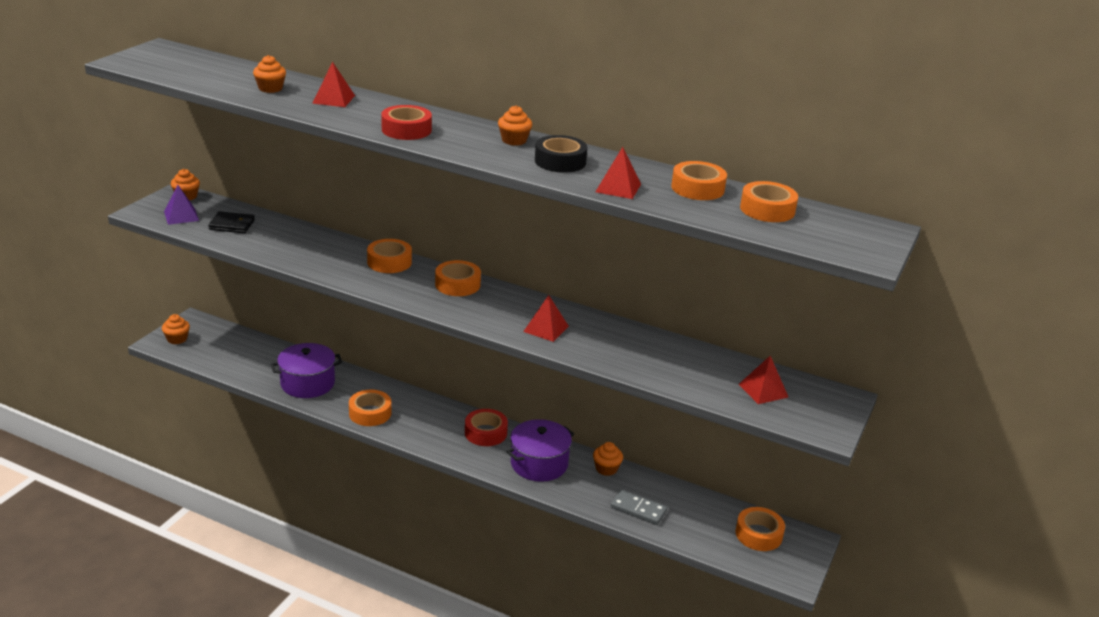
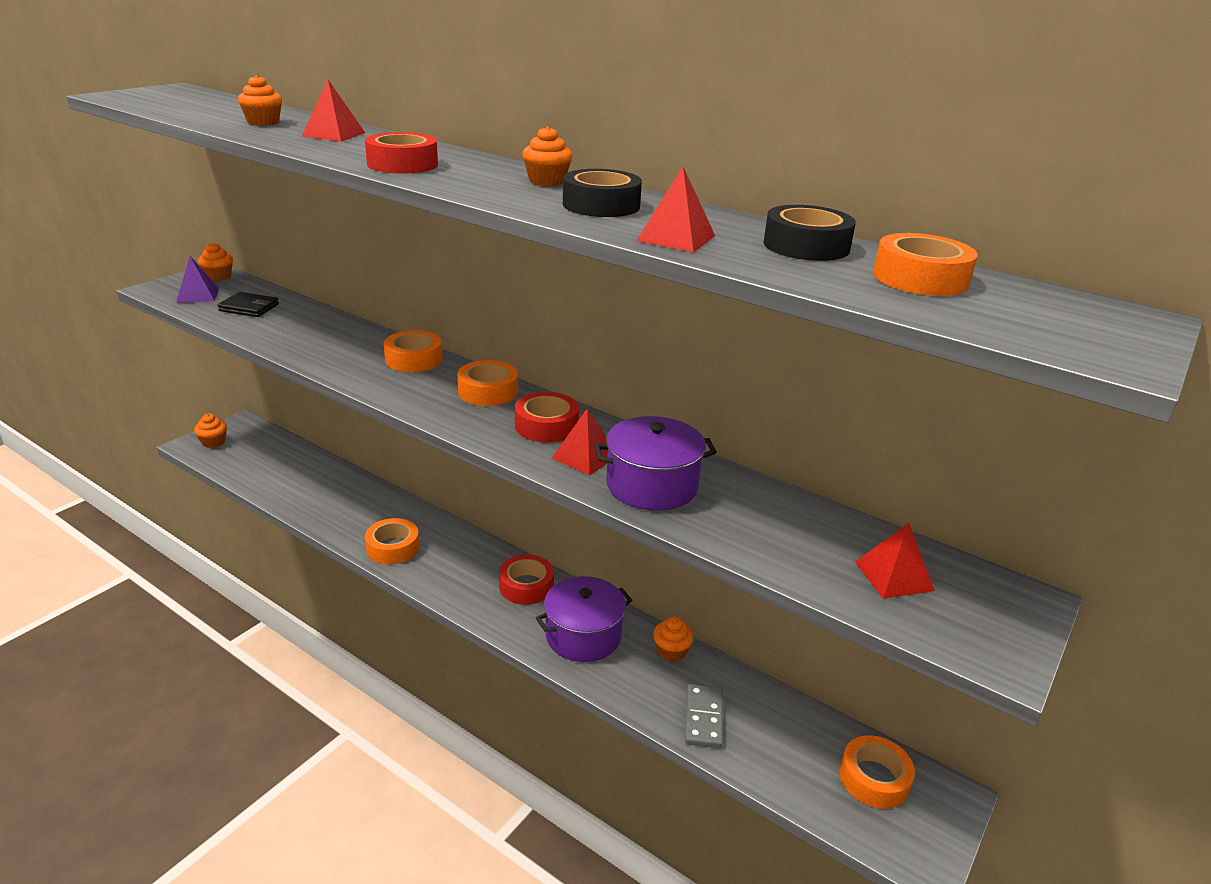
camera: 10 degrees right, 0 degrees up
purple pot [271,343,342,398] -> purple pot moved to [594,416,717,511]
grey domino [611,490,667,525] -> grey domino turned 60 degrees clockwise [685,684,723,748]
orange tape [671,161,727,200] -> black tape [763,205,856,261]
none -> red tape [515,392,579,442]

